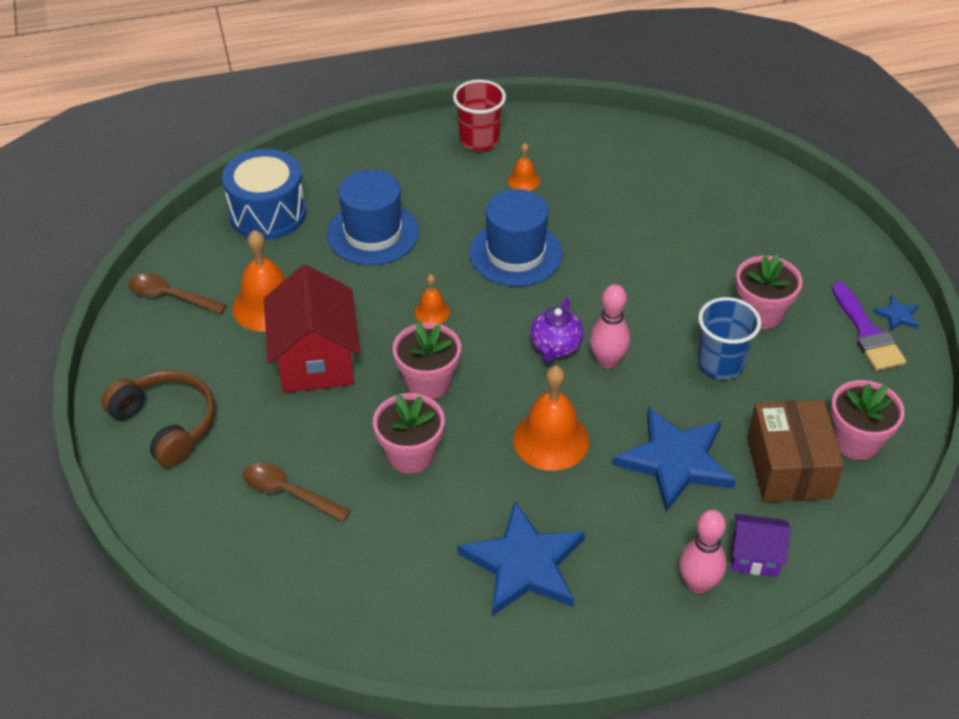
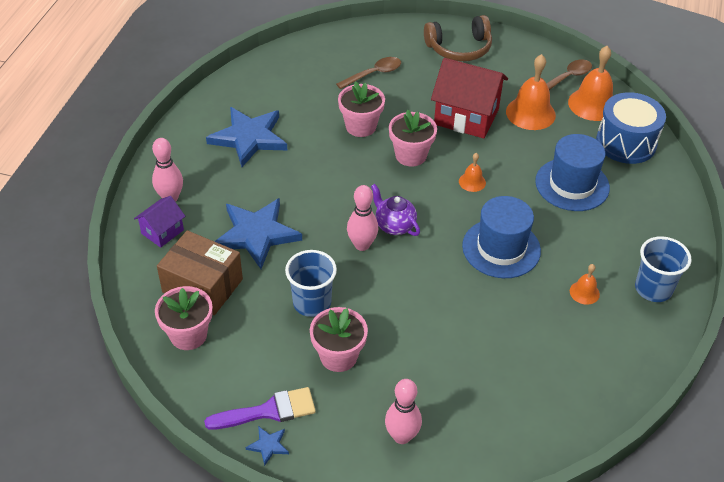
camera: 120 degrees right, 0 degrees up
red cup [453,80,506,151] -> blue cup [635,236,692,302]
orange bell [513,366,589,471] -> orange bell moved to [568,46,613,121]
purple brush [832,282,906,371] -> purple brush turned 150 degrees clockwise [204,387,316,430]
none -> pink bowling pin [385,379,422,444]

